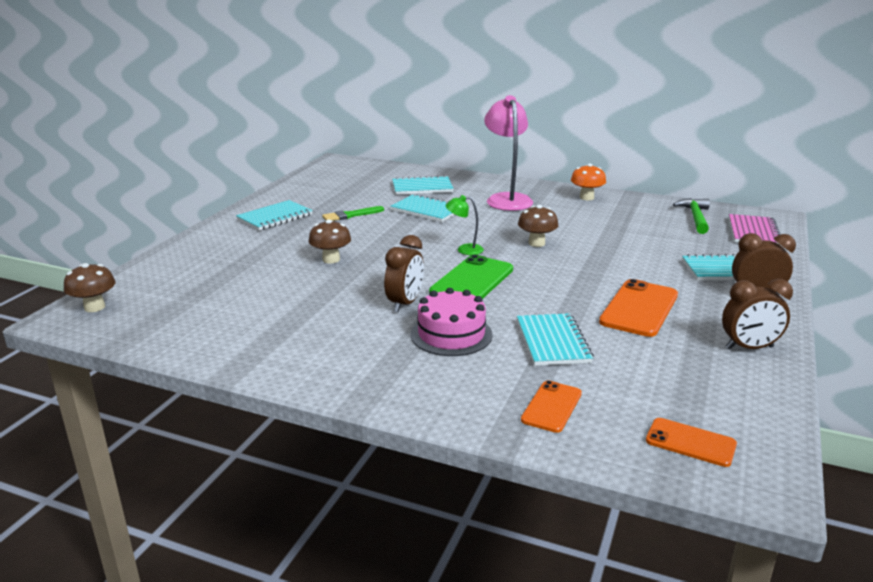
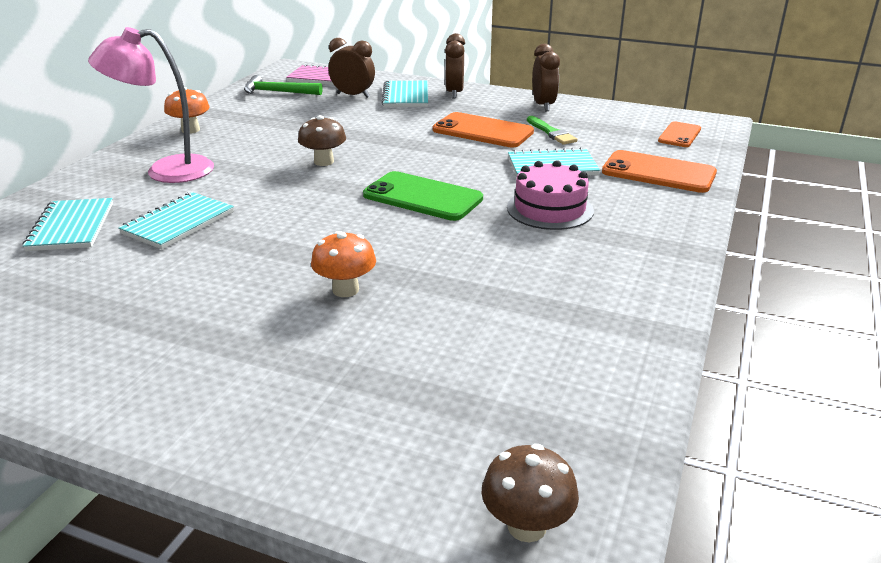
camera: 90 degrees left, 5 degrees up
turquoise notebook [236,200,313,231] -> none
brown mushroom [309,219,351,263] -> orange mushroom [311,231,376,297]
green brush [322,206,384,221] -> green brush moved to [527,116,578,145]
brown clock [384,235,424,312] -> brown clock moved to [328,38,375,98]
green lamp [445,195,484,255] -> none
orange phone [521,380,582,433] -> orange phone [602,150,717,193], size x1.66

